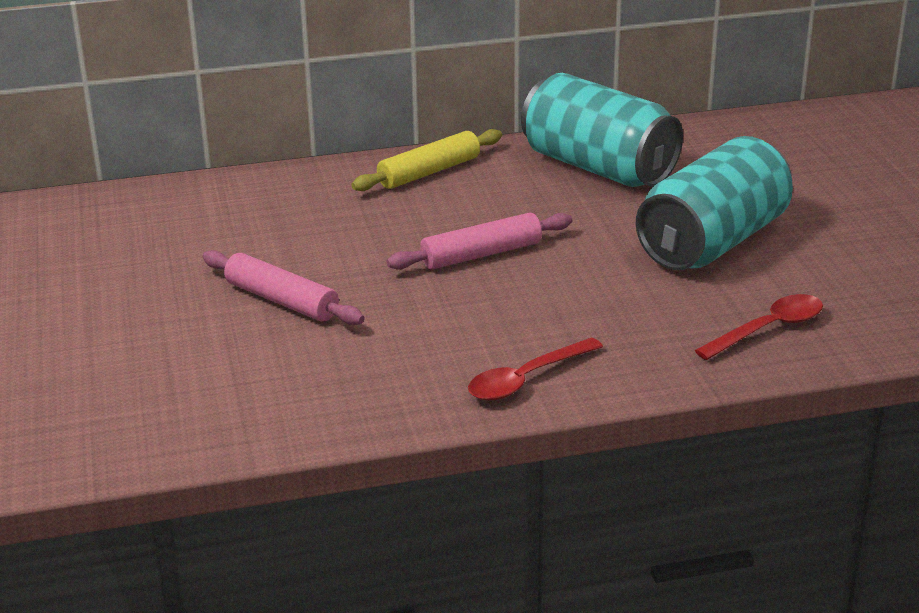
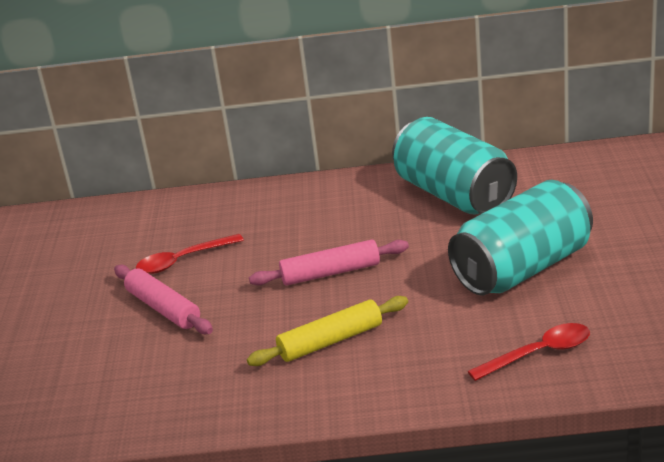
camera: 15 degrees right, 0 degrees up
yellow rolling pin [351,129,502,191] -> yellow rolling pin moved to [247,296,408,366]
red spoon [468,338,603,401] -> red spoon moved to [136,234,244,274]

